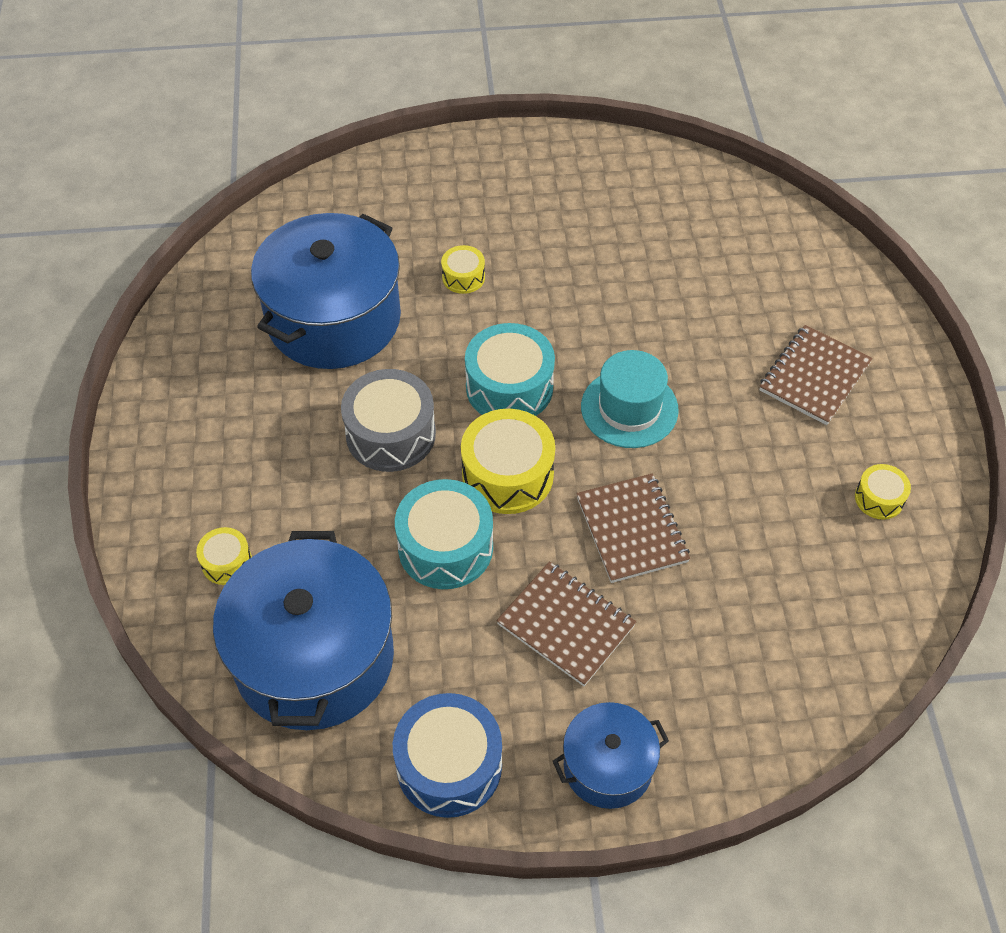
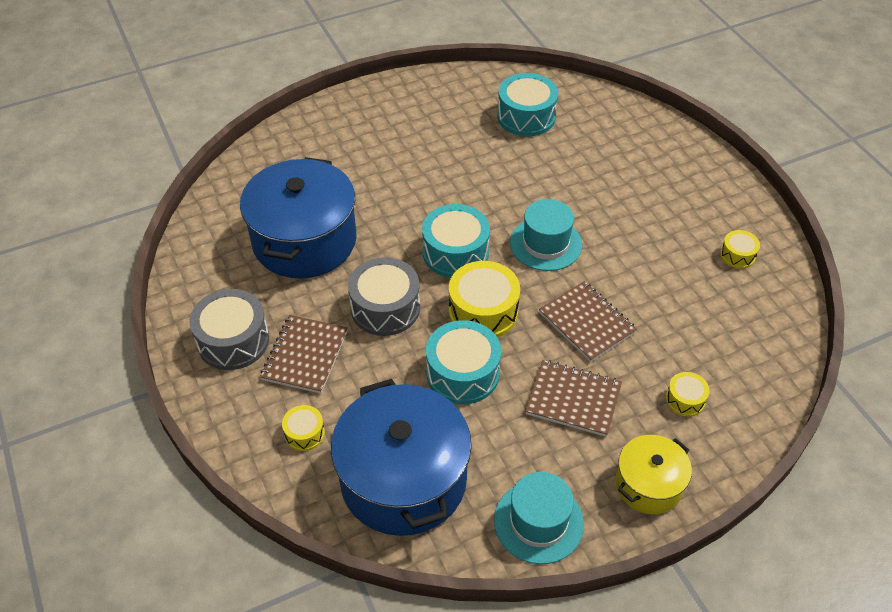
camera: 20 degrees left, 5 degrees down
blue drum [393,693,502,818] -> turquoise hat [494,472,584,564]
yellow drum [441,245,485,294] -> yellow drum moved to [666,372,710,417]
blue pot [553,702,669,809] -> yellow pot [615,435,692,514]
brown notebook [759,325,873,425] -> brown notebook moved to [260,315,348,394]
none -> grey drum [190,289,269,370]
none -> turquoise drum [497,73,558,136]

